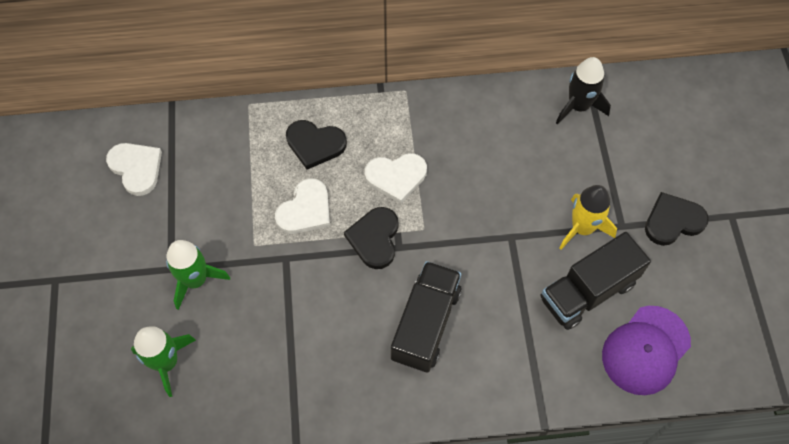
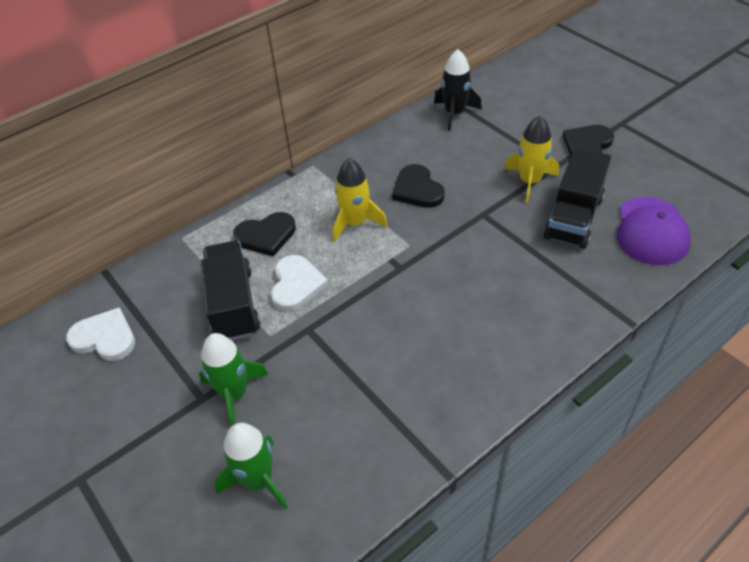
camera: 30 degrees left, 15 degrees down
black heart [344,207,399,269] -> black heart moved to [392,164,445,208]
white heart [365,153,427,204] -> yellow rocket [333,158,387,242]
black truck [391,261,462,373] -> black truck moved to [201,241,260,341]

